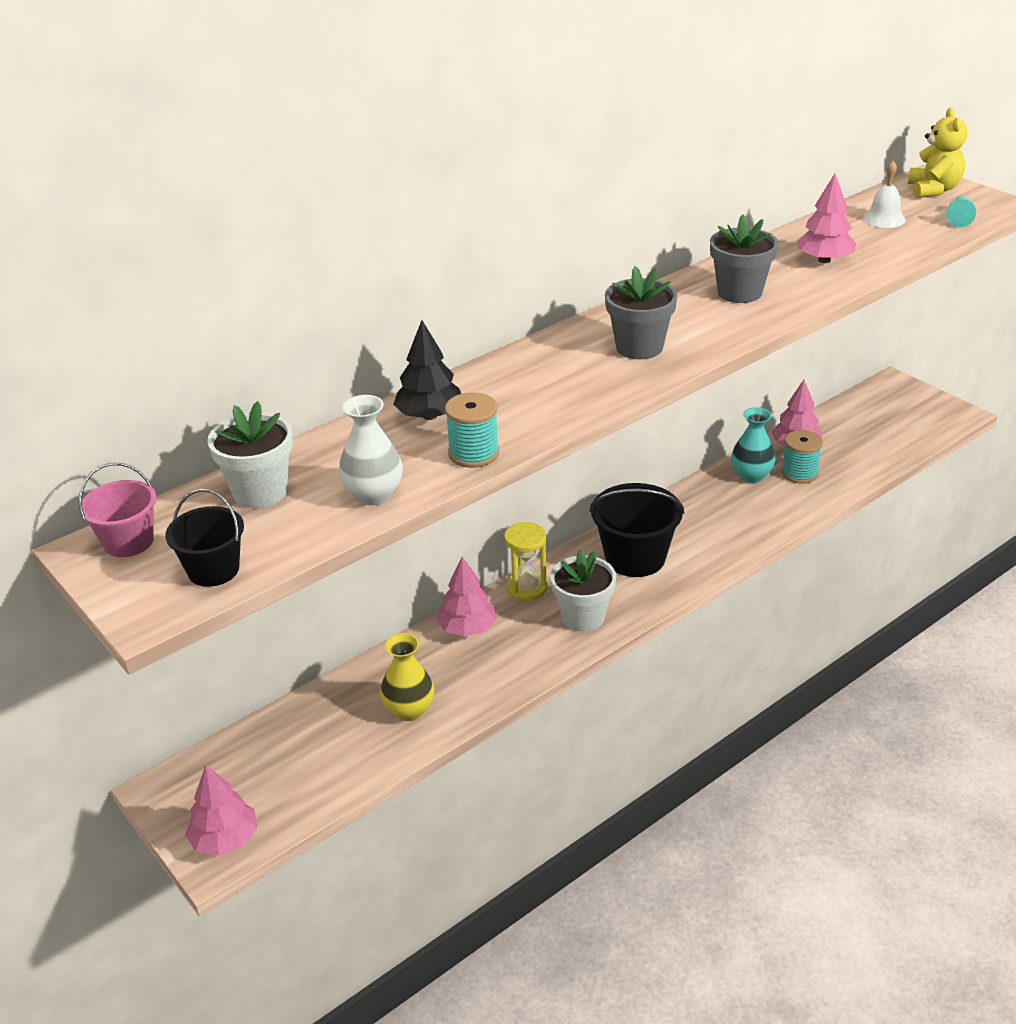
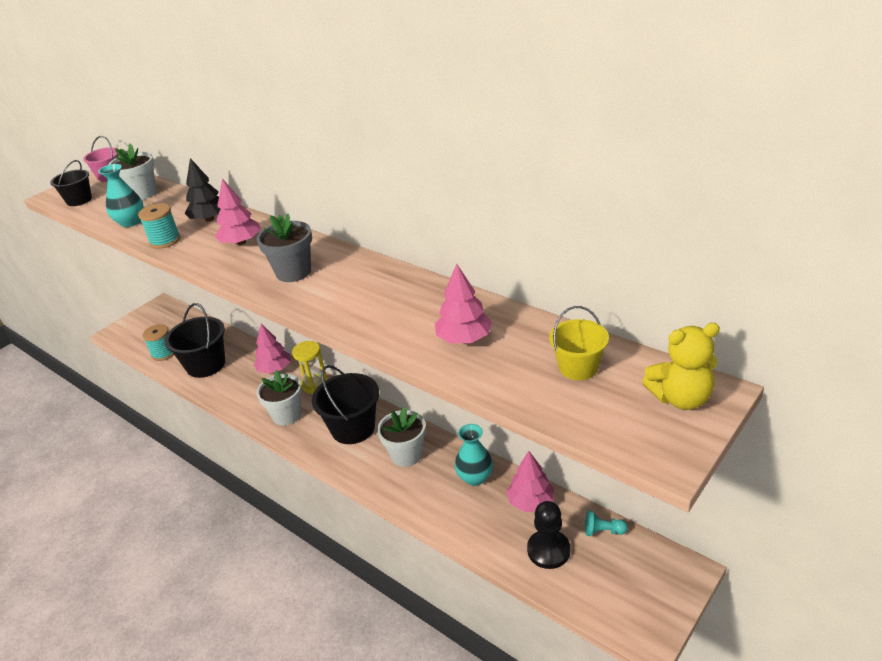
camera: 80 degrees right, 0 degrees up
pink tree [185,765,257,856] -> pink tree moved to [215,179,261,245]
white vase [339,395,403,505] -> turquoise vase [98,164,144,227]
yellow vase [380,633,434,721] -> black bucket [164,303,225,378]
grey flower pot [710,214,778,303] -> none
turquoise spool [781,430,823,484] -> turquoise spool moved to [142,324,174,361]
white bell [863,161,905,228] -> yellow bucket [549,306,609,380]
turquoise pawn [946,196,976,227] -> turquoise pawn moved to [585,510,628,536]
none -> white flower pot [377,407,426,467]
none -> black pawn [527,501,570,569]

